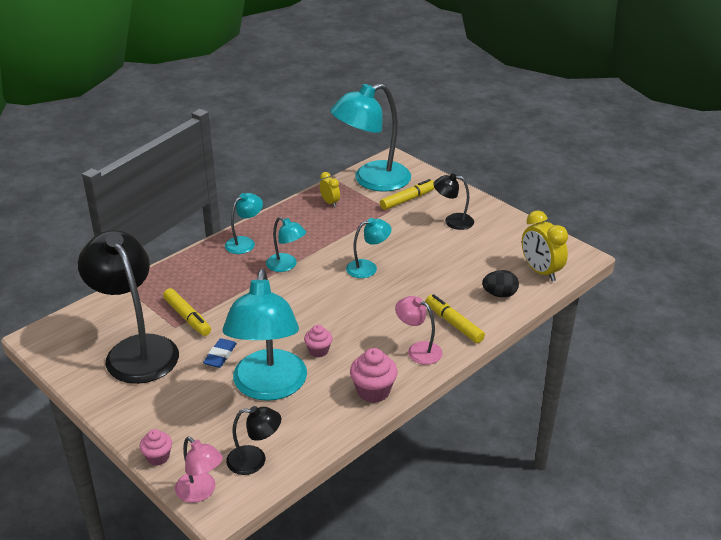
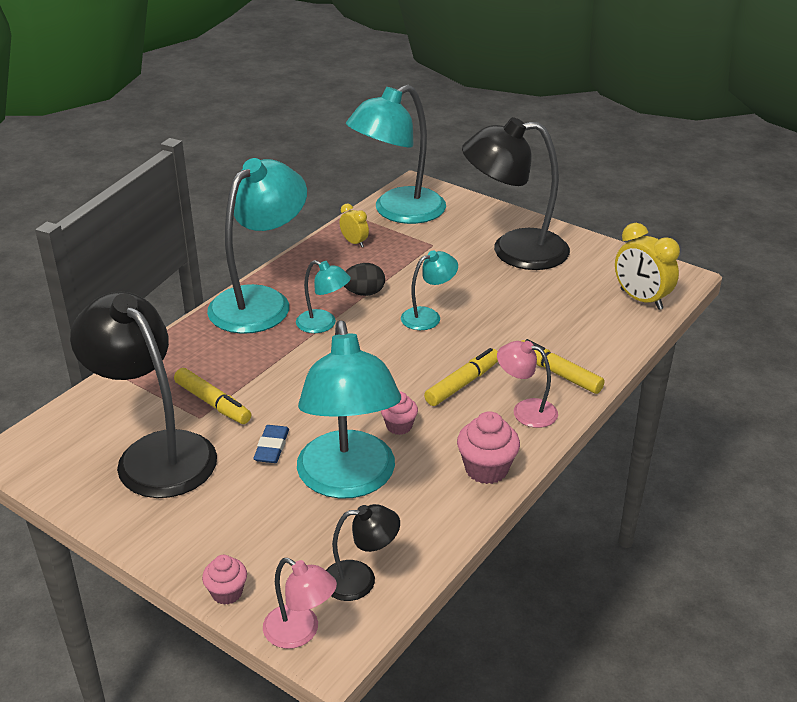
camera: 10 degrees left, 0 degrees up
turquoise lamp [225,193,263,254] -> turquoise lamp [207,158,307,334], size x2.08
yellow marker [380,179,435,210] -> yellow marker moved to [424,348,498,406]
black lamp [433,174,474,230] -> black lamp [462,117,570,270], size x2.08
black egg [482,270,519,298] -> black egg moved to [344,263,385,296]

